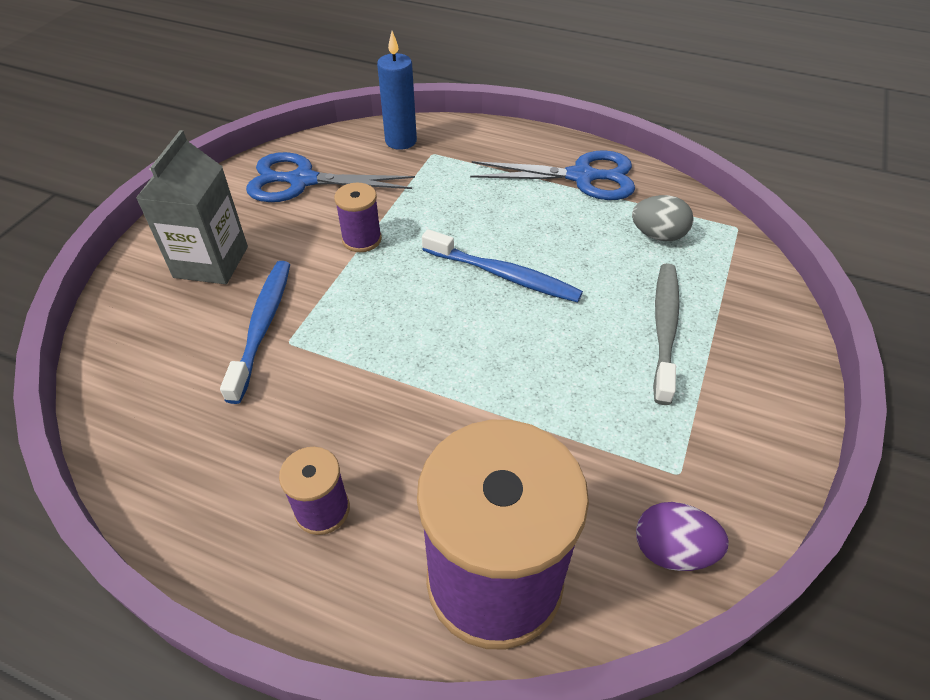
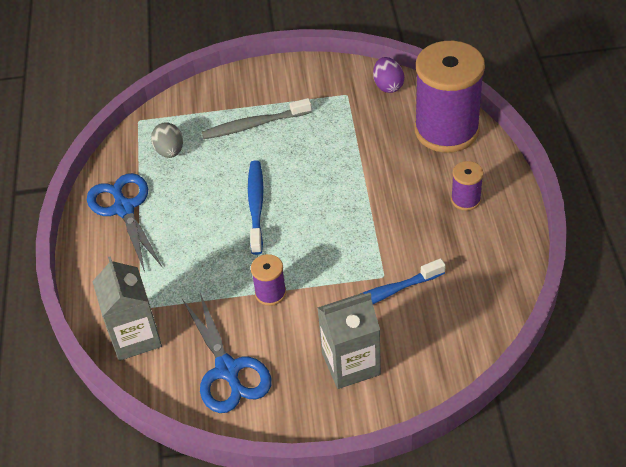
camera: 115 degrees left, 0 degrees up
blue candle [377,31,417,150] -> grey carton [92,256,162,361]

